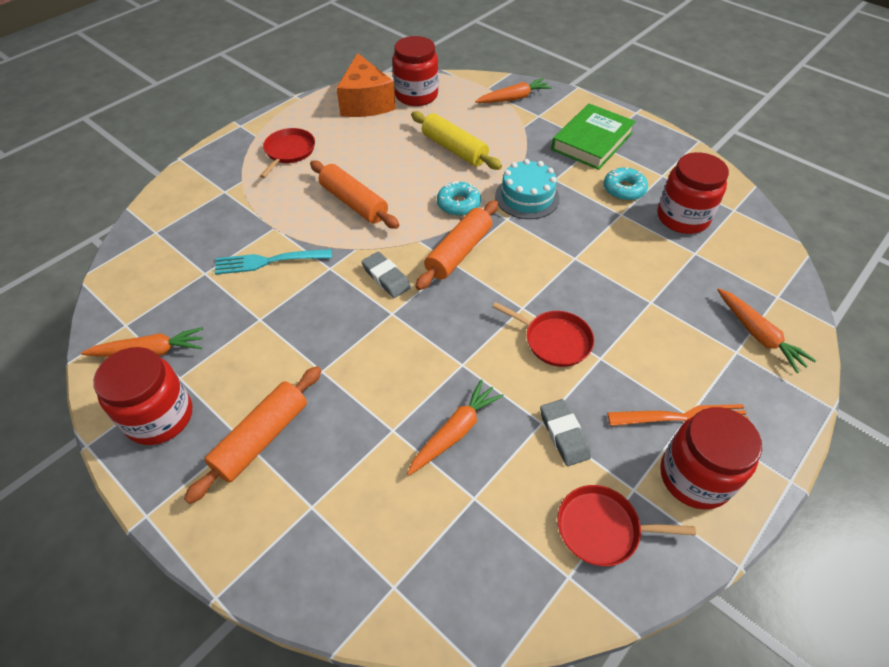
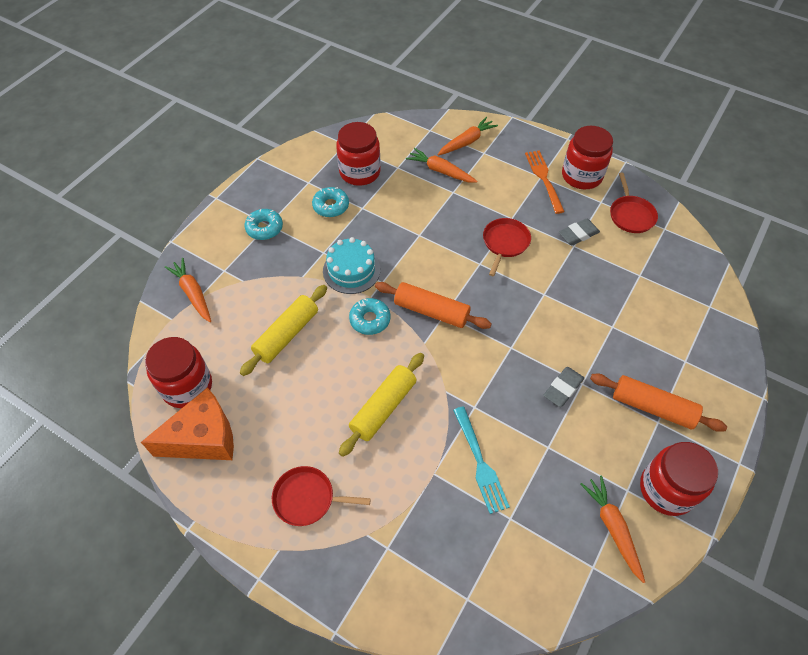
camera: 100 degrees left, 5 degrees up
orange rolling pin [310,160,399,229] -> yellow rolling pin [339,353,424,457]
grey eraser [362,252,411,298] -> grey eraser moved to [544,367,584,407]
orange carrot [407,379,504,475] -> orange carrot moved to [406,148,478,183]
green book [551,103,636,170] -> turquoise donut [245,209,283,240]

